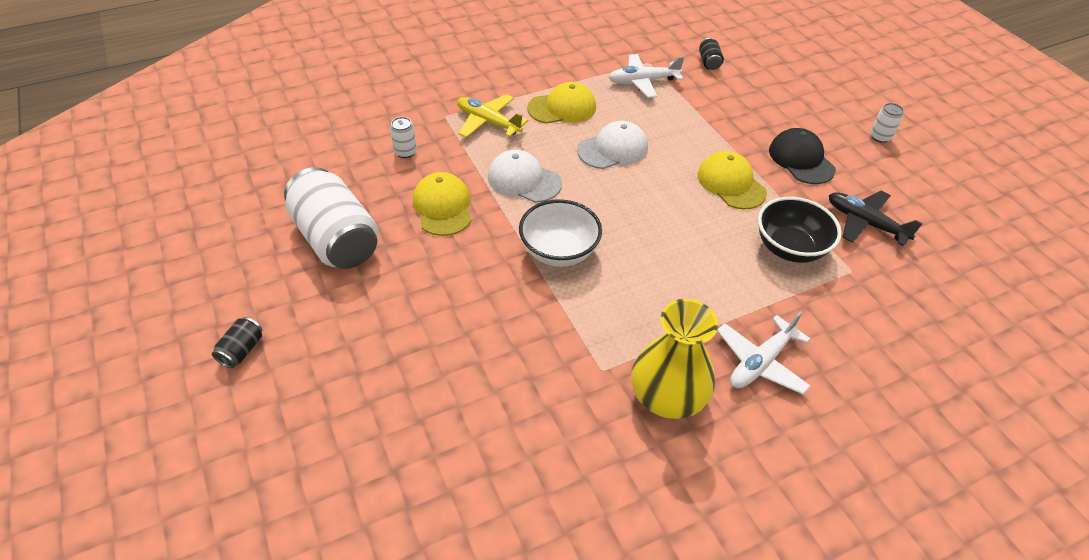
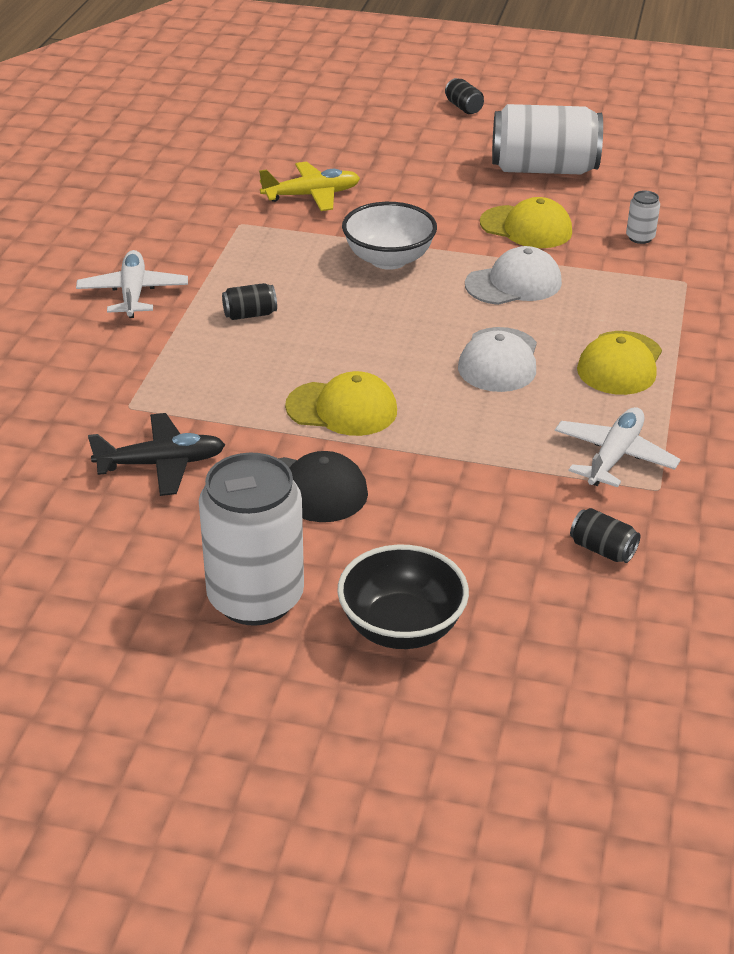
camera: 130 degrees right, 10 degrees down
yellow plane [457,94,528,138] -> yellow plane moved to [259,161,360,211]
yellow vase [631,299,718,419] -> none
black bowl [758,197,842,263] -> black bowl moved to [337,544,469,649]
white can [870,103,904,143] -> white can [199,453,304,626], size x2.41
none -> black can [222,283,277,320]

